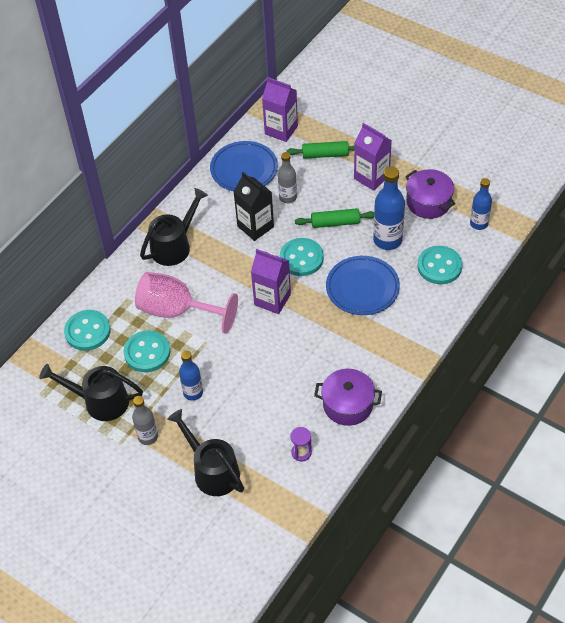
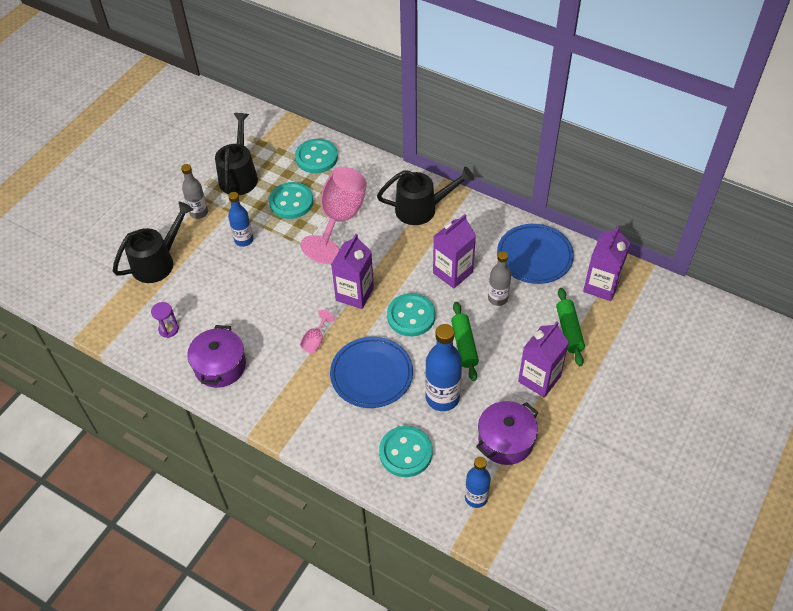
camera: 85 degrees right, 0 degrees up
black watering can [140,188,208,266] -> black watering can turned 45 degrees counterclockwise [377,167,474,225]
black carton [233,172,274,241] -> purple carton [433,214,476,288]
none -> pink goblet [300,310,335,353]

